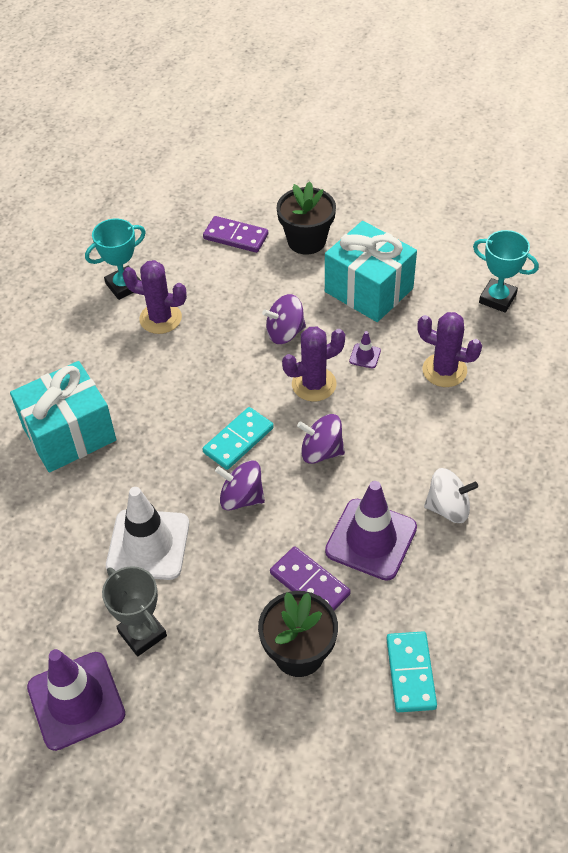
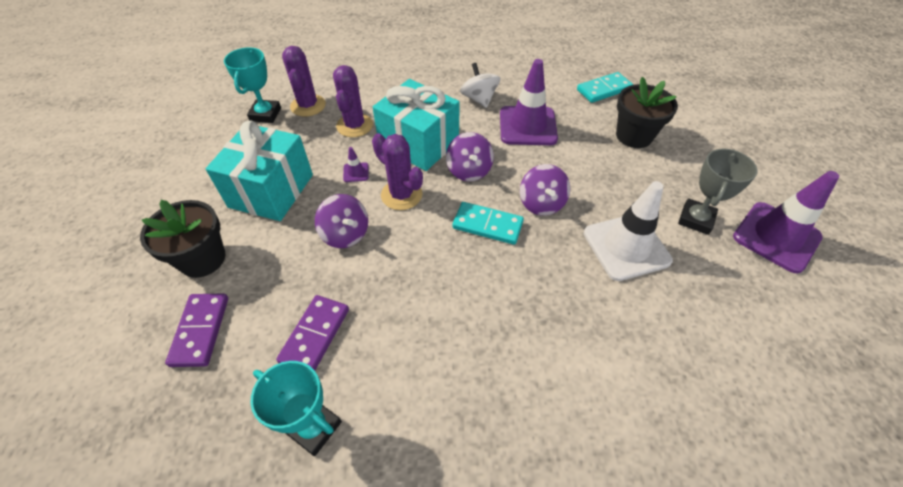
camera: 115 degrees left, 0 degrees up
turquoise gift [10,361,116,473] -> turquoise gift moved to [373,79,460,171]
purple cactus [122,260,187,334] -> purple cactus moved to [282,46,326,116]
purple domino [270,546,351,610] -> purple domino moved to [276,295,349,370]

